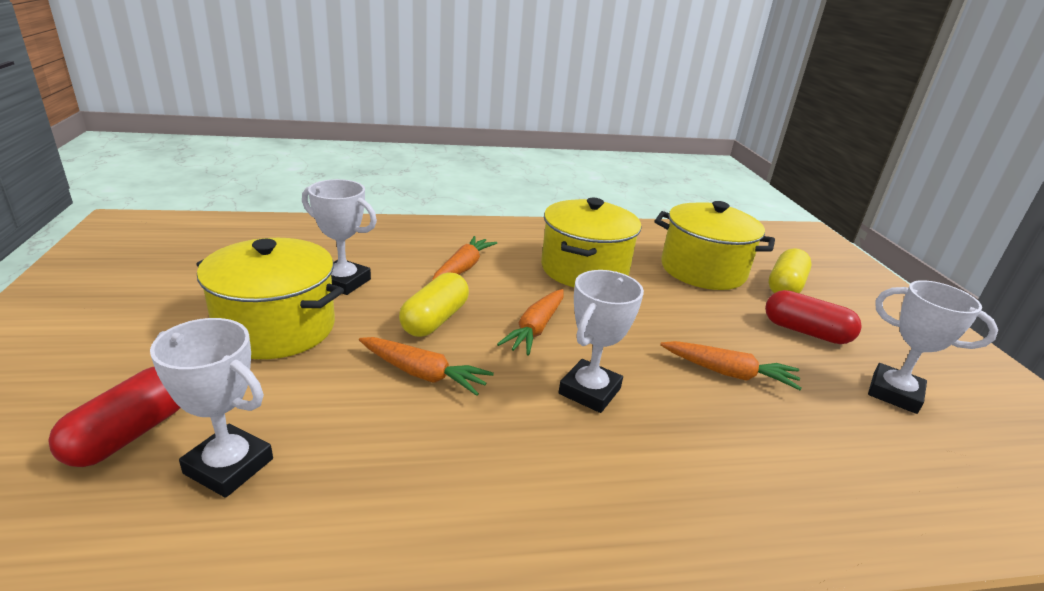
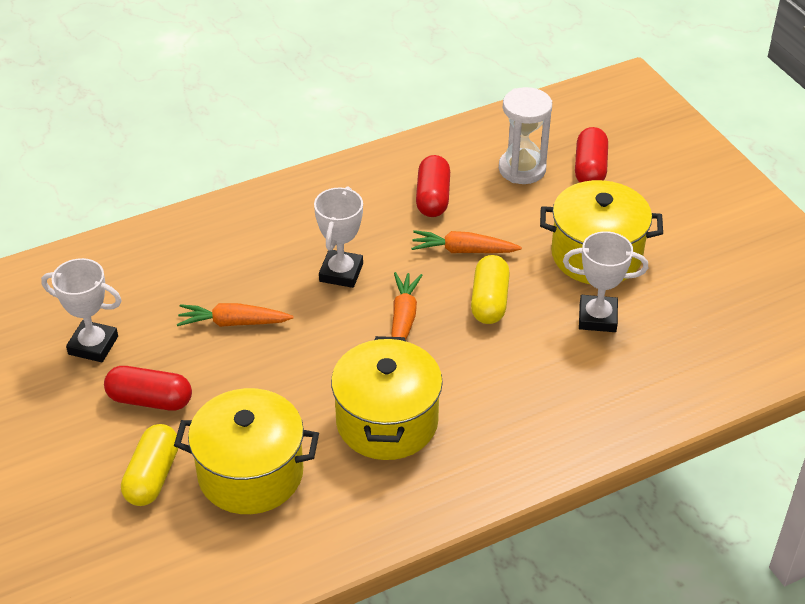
camera: 165 degrees right, 15 degrees up
white trophy [150,318,273,498] -> white hourglass [499,87,552,184]
orange carrot [432,236,497,280] -> none
none -> red capsule [416,155,450,217]

